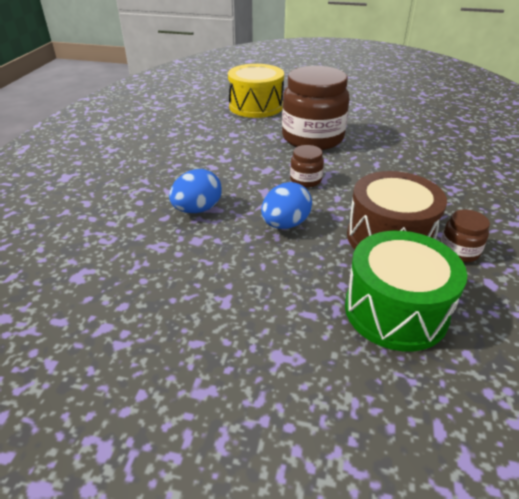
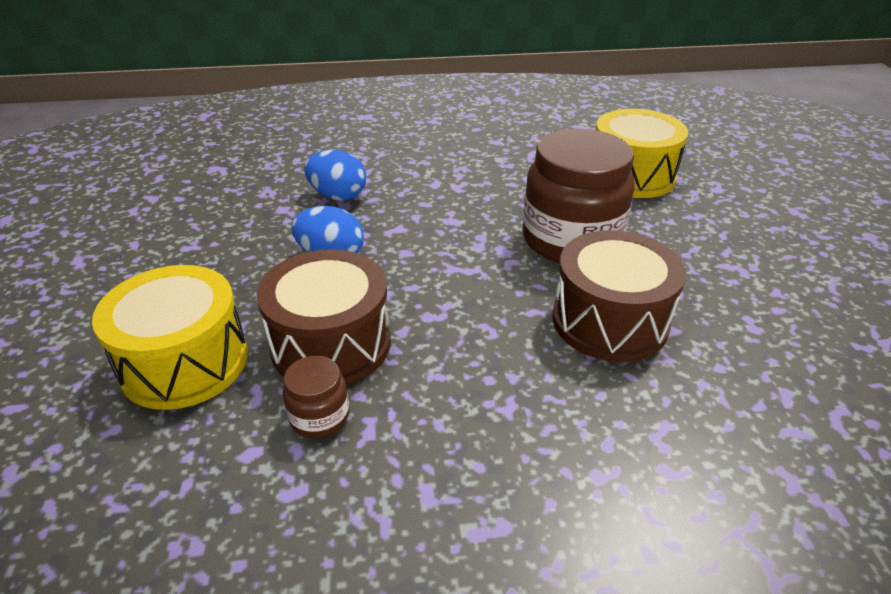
camera: 70 degrees right, 0 degrees up
brown jar [290,145,324,188] -> none
green drum [345,231,467,352] -> yellow drum [92,265,248,410]
none -> brown drum [553,230,686,362]

